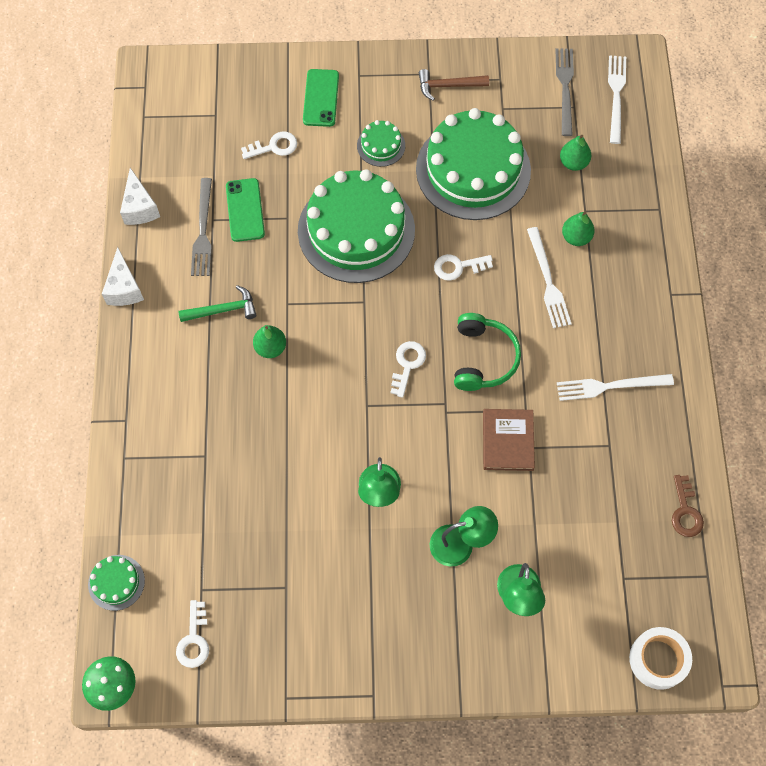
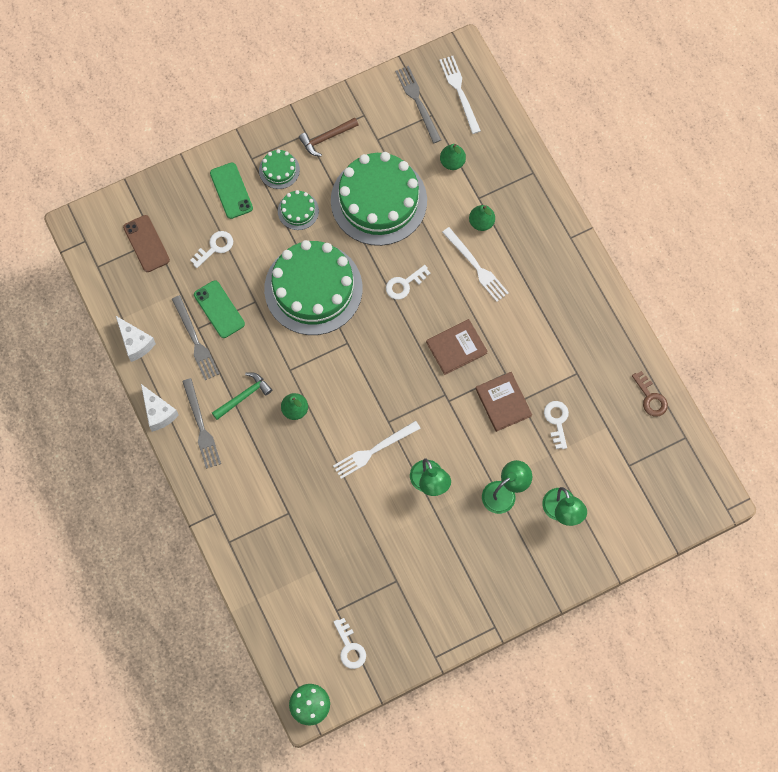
camera: 25 degrees left, 5 degrees up
green cake [88,555,145,611] -> green cake moved to [259,149,300,189]
white key [390,341,426,398] -> white key moved to [544,401,569,449]
green headphones [454,313,521,391] -> brown book [426,319,488,375]
white fork [557,374,674,401] -> white fork moved to [333,421,421,479]
white tape [629,627,692,690] -> none
none -> brown phone [123,215,170,272]
none -> grey fork [182,378,221,469]

